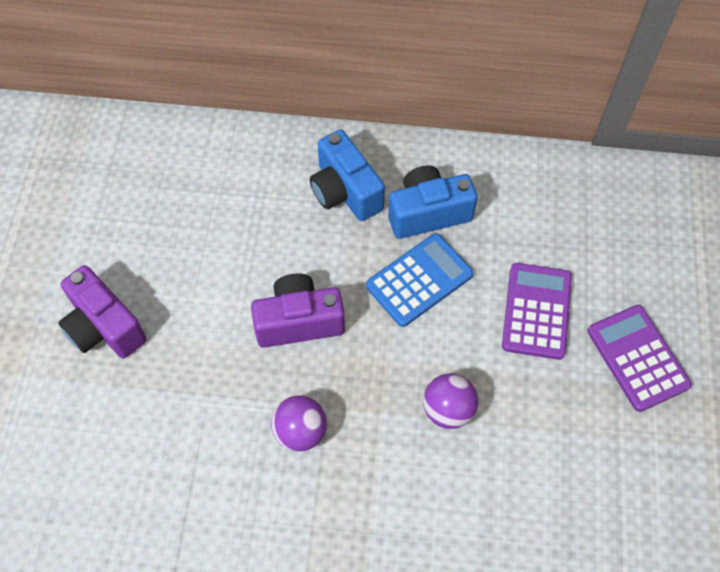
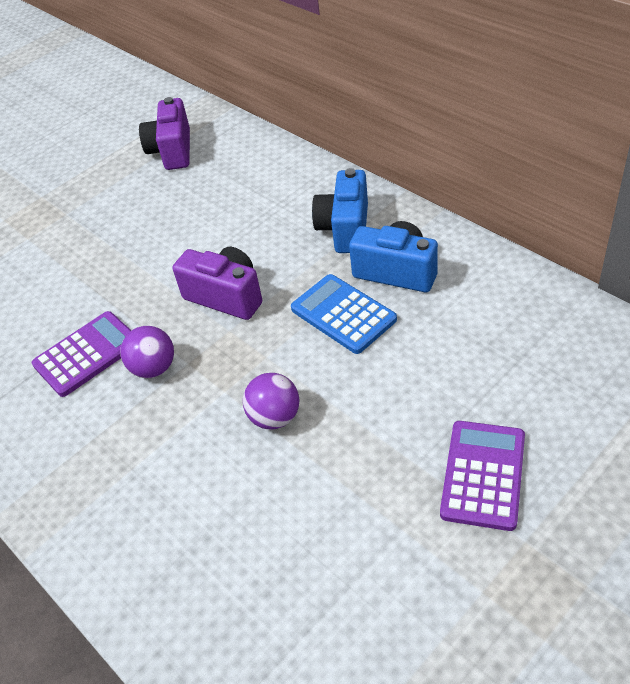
camera: 45 degrees right, 15 degrees down
purple camera [58,265,147,358] -> purple camera moved to [139,97,190,170]
blue calculator [366,233,473,327] -> blue calculator turned 135 degrees counterclockwise [291,274,397,354]
purple calculator [502,263,572,360] -> purple calculator moved to [32,311,131,397]

